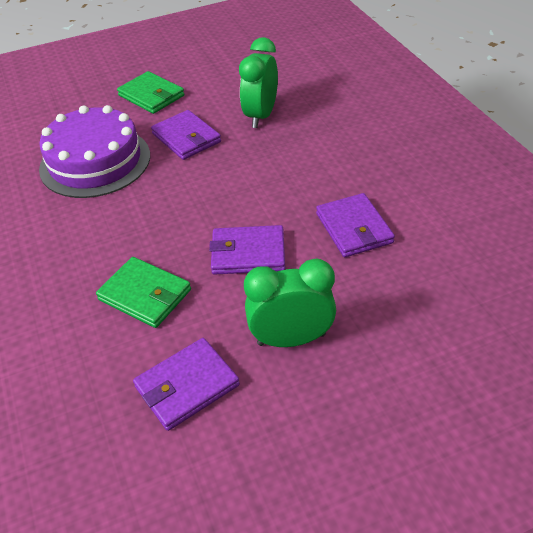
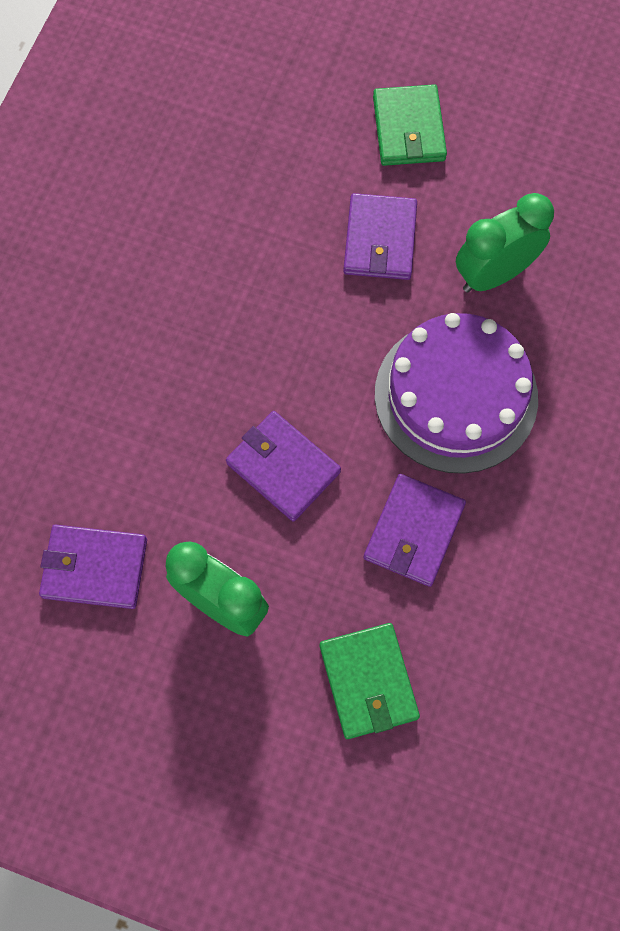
camera: 40 degrees right, 25 degrees up
purple cake [39,105,150,198] -> purple cake moved to [375,313,538,474]
green wallet [96,257,191,328] -> green wallet moved to [320,623,420,739]

